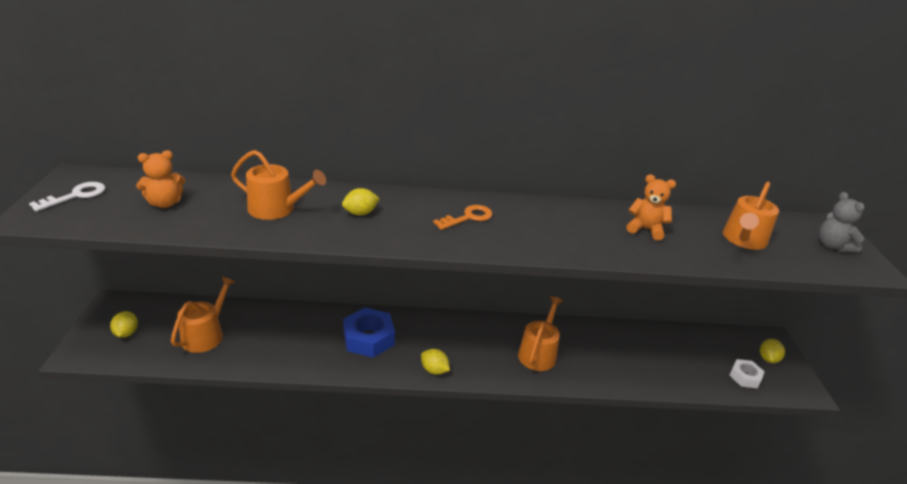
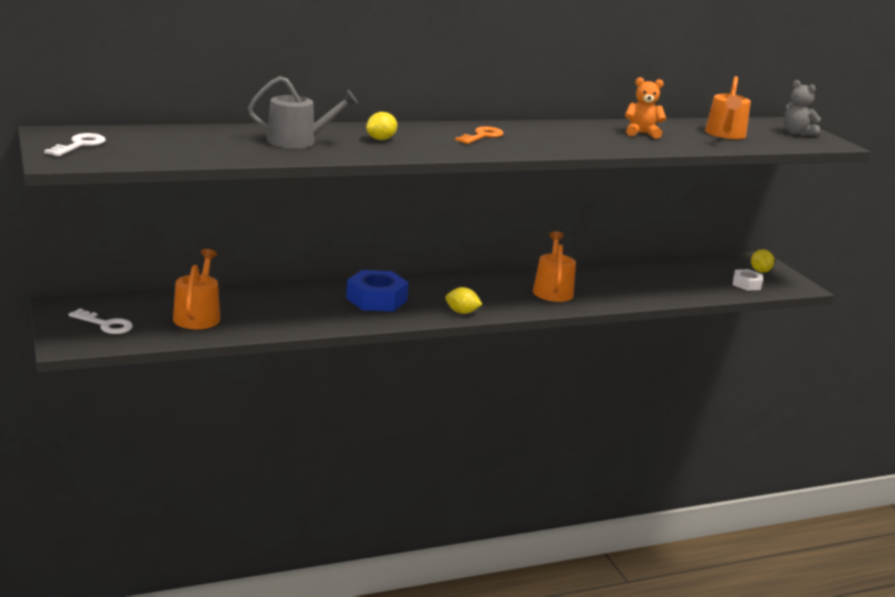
camera: 20 degrees left, 10 degrees down
yellow lemon [110,311,138,338] -> white key [68,308,133,334]
orange teddy bear [136,150,185,208] -> none
orange watering can [231,150,326,220] -> grey watering can [248,76,358,148]

